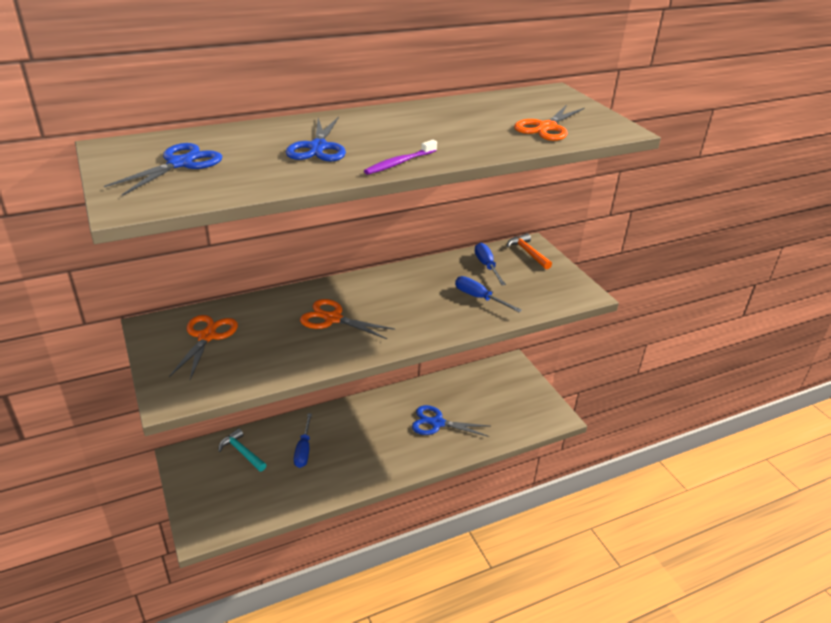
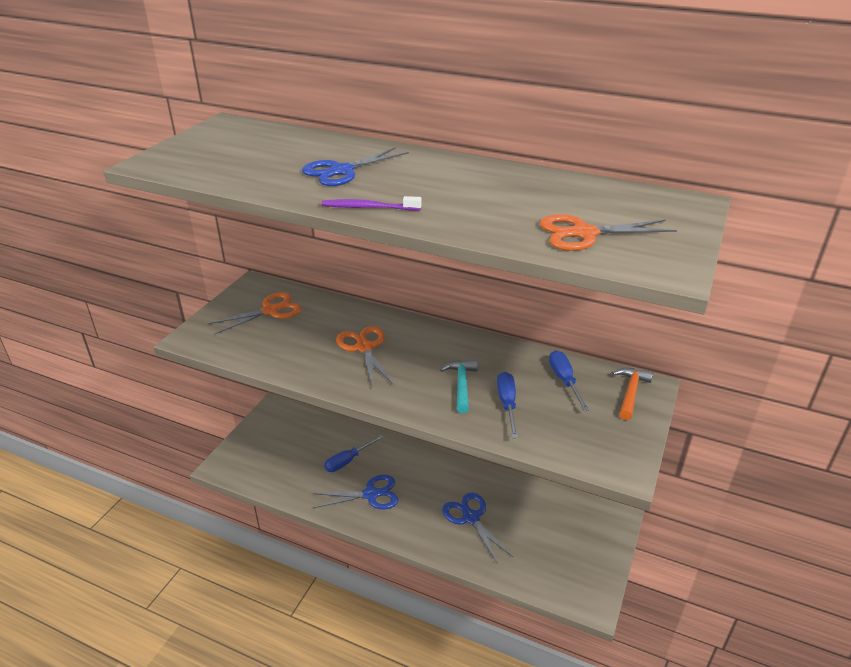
camera: 50 degrees right, 0 degrees up
blue scissors [104,143,222,196] -> blue scissors moved to [313,474,398,509]
turquoise hammer [219,428,266,472] -> turquoise hammer moved to [440,360,478,414]
blue screwdriver [475,243,506,285] -> blue screwdriver turned 45 degrees counterclockwise [549,350,589,411]

